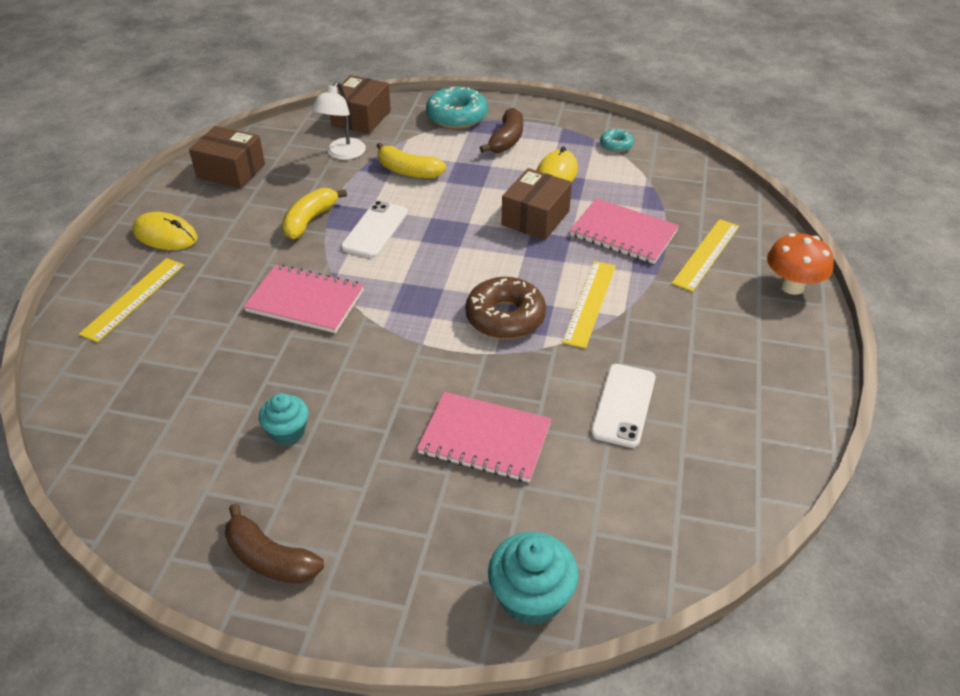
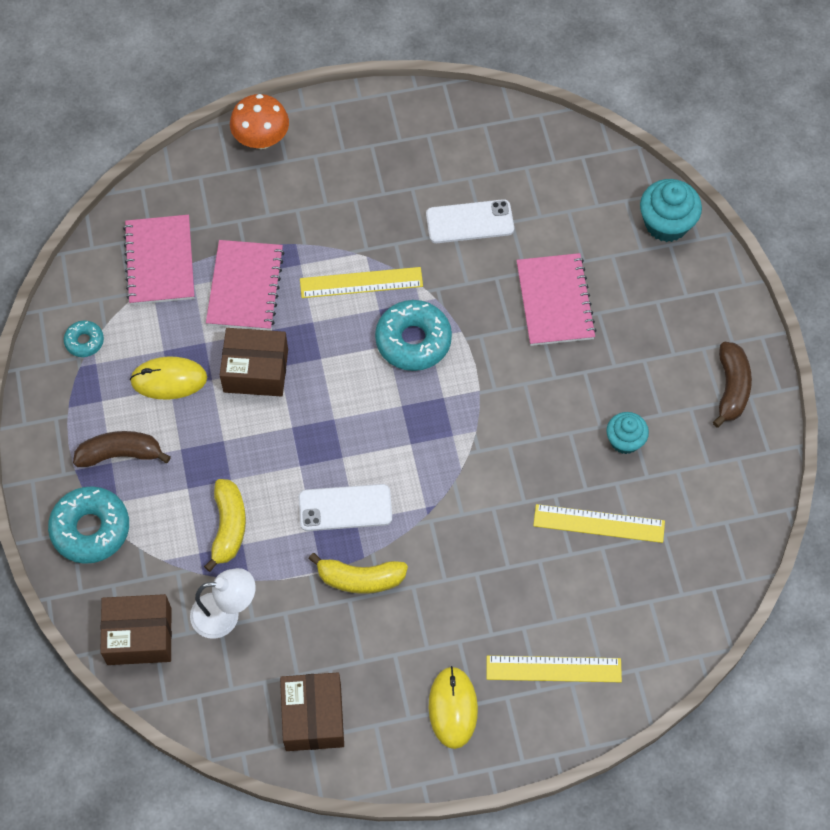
camera: 115 degrees left, 20 degrees up
pink notebook [243,264,364,333] -> pink notebook moved to [123,215,194,305]
brown donut [465,277,546,339] -> turquoise donut [375,300,452,371]
yellow ruler [672,219,739,292] -> yellow ruler moved to [533,504,665,543]

